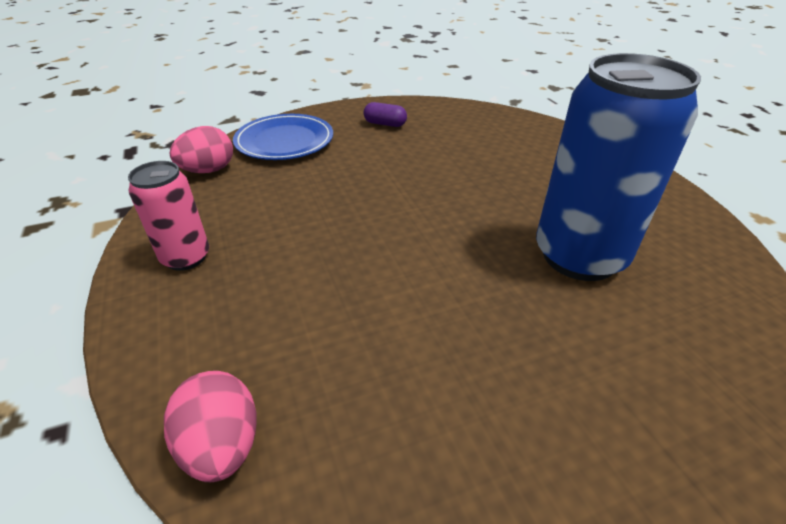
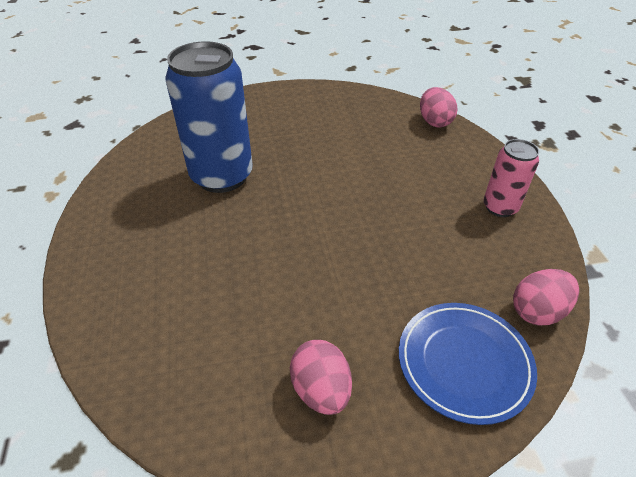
camera: 170 degrees left, 5 degrees up
purple capsule [363,102,407,127] -> pink egg [290,340,352,415]

